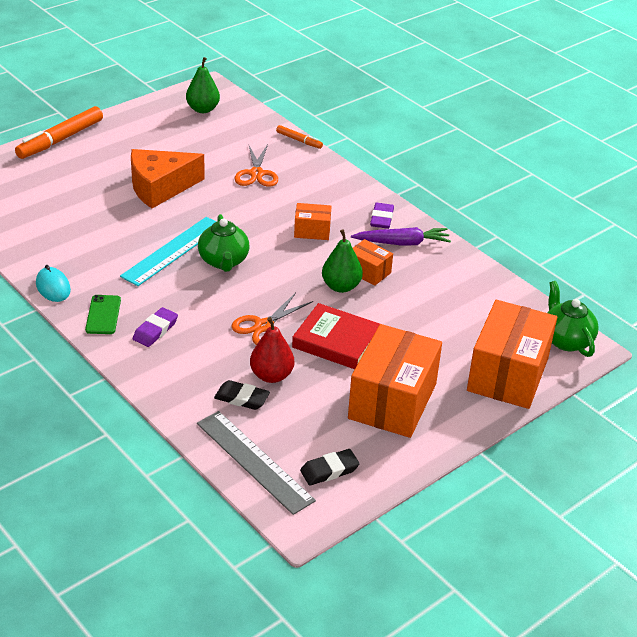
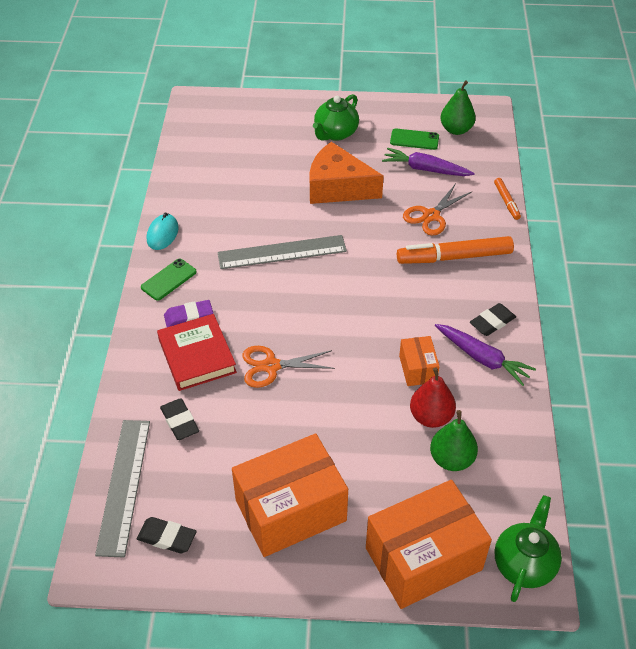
camera: 45 degrees right, 10 degrees up
orange marker [15,106,103,159] -> orange marker moved to [397,236,514,264]
turquoise ruler [120,217,216,286] -> grey ruler [217,235,347,269]
green teapot [198,214,249,272] -> green teapot moved to [313,94,359,141]
red pear [250,317,294,383] -> red pear moved to [410,367,456,428]
red book [292,303,380,369] -> red book moved to [157,314,237,391]
orange box [294,203,332,240] -> none
green pear [322,229,363,293] -> green pear moved to [430,410,478,471]
purple eraser [370,203,394,229] -> black eraser [470,303,516,336]
none -> purple carrot [382,148,475,176]
none -> green phone [390,128,439,150]

